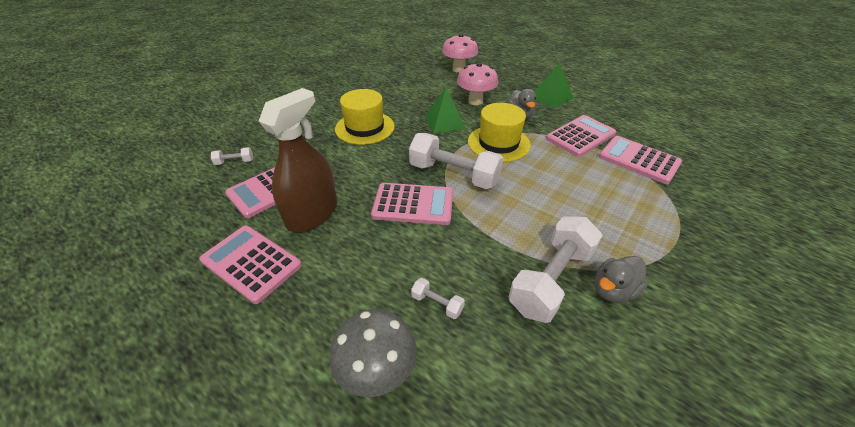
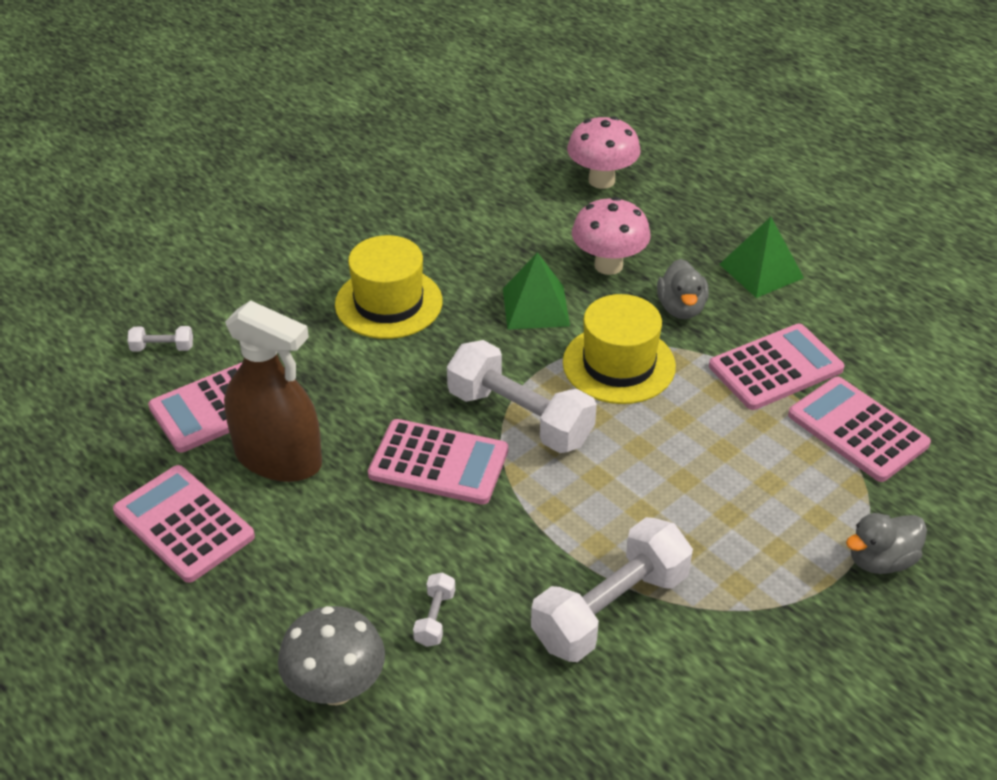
camera: 10 degrees right, 0 degrees up
brown spray bottle [259,88,337,232] -> brown spray bottle turned 75 degrees clockwise [224,300,322,482]
white dumbbell [411,278,465,319] -> white dumbbell turned 60 degrees clockwise [413,572,455,647]
grey duck [595,256,648,303] -> grey duck moved to [846,513,927,574]

